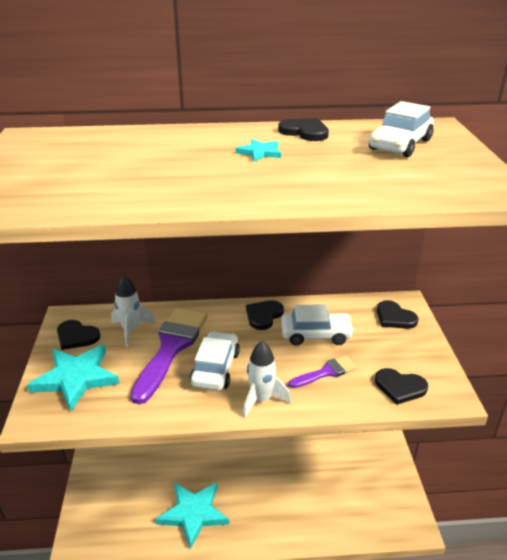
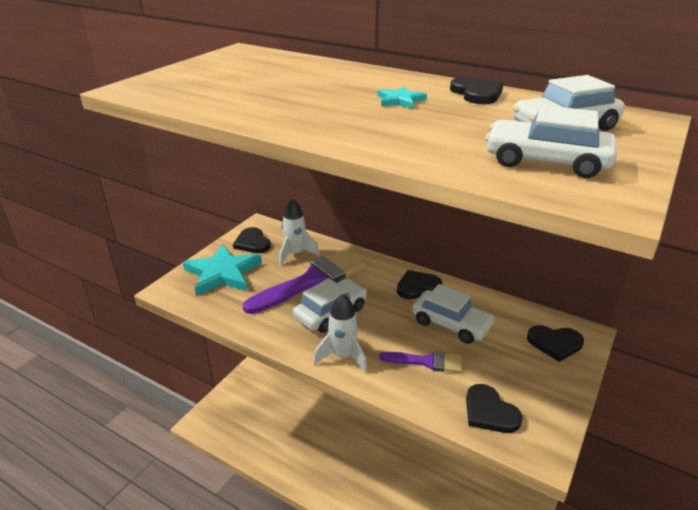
camera: 35 degrees right, 0 degrees up
turquoise star [155,483,229,549] -> none
black heart [377,300,419,329] -> black heart turned 75 degrees counterclockwise [527,325,584,362]
none -> white car [485,105,617,178]

